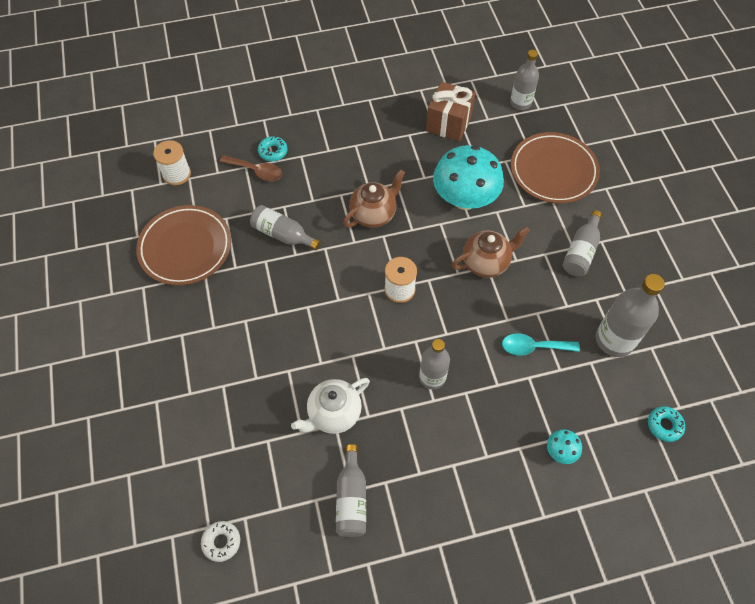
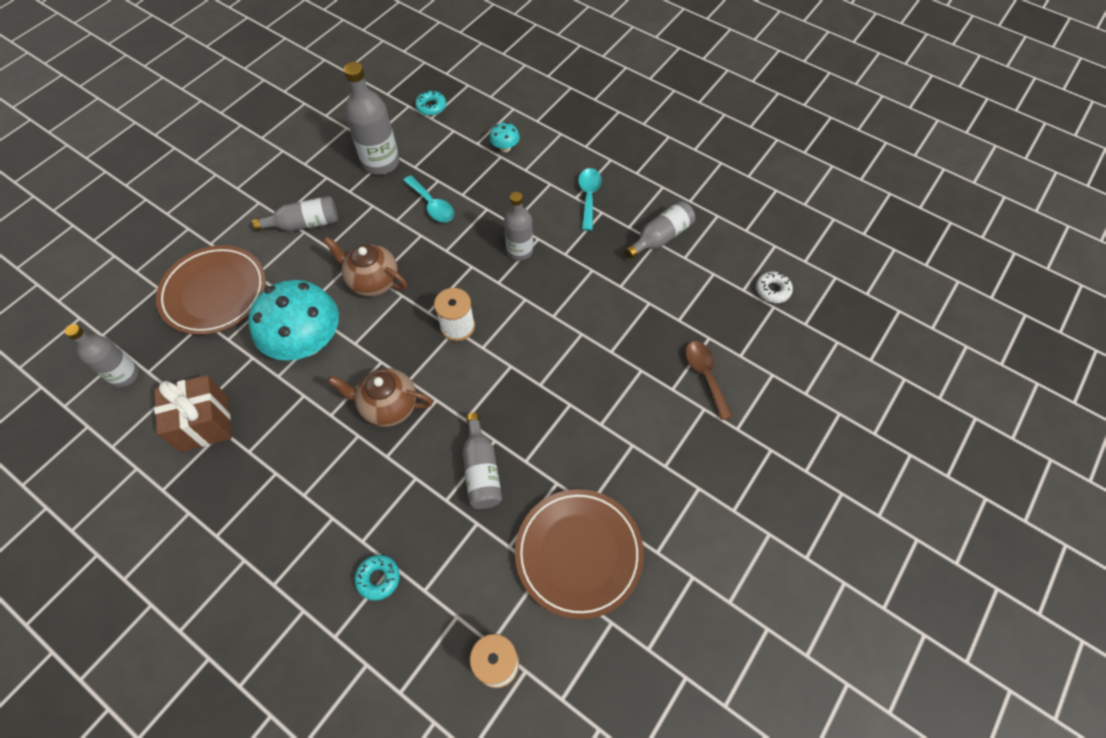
camera: 130 degrees left, 0 degrees up
brown spoon [219,155,282,181] -> brown spoon moved to [685,341,732,420]
white teapot [291,378,370,434] -> none
none -> turquoise spoon [578,168,602,231]

